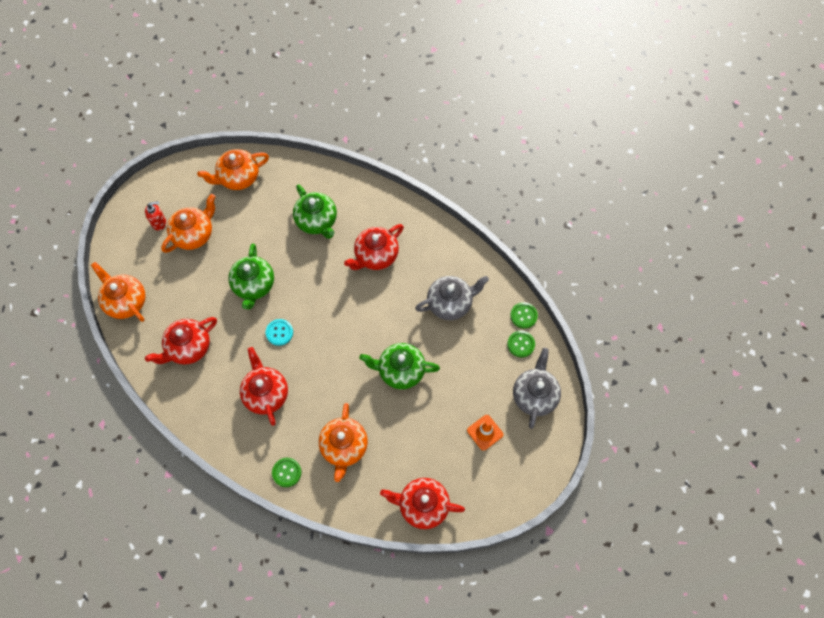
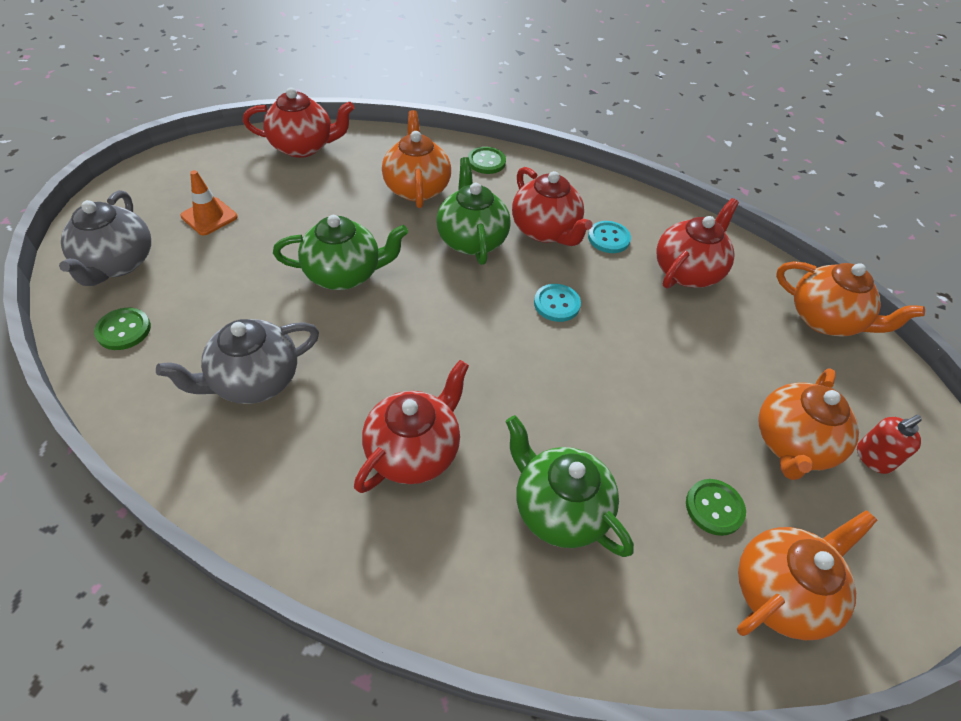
camera: 165 degrees right, 15 degrees down
green teapot [228,243,274,309] -> green teapot moved to [436,157,511,265]
green button [510,302,538,329] -> green button moved to [686,479,746,536]
none -> turquoise button [588,221,631,253]

